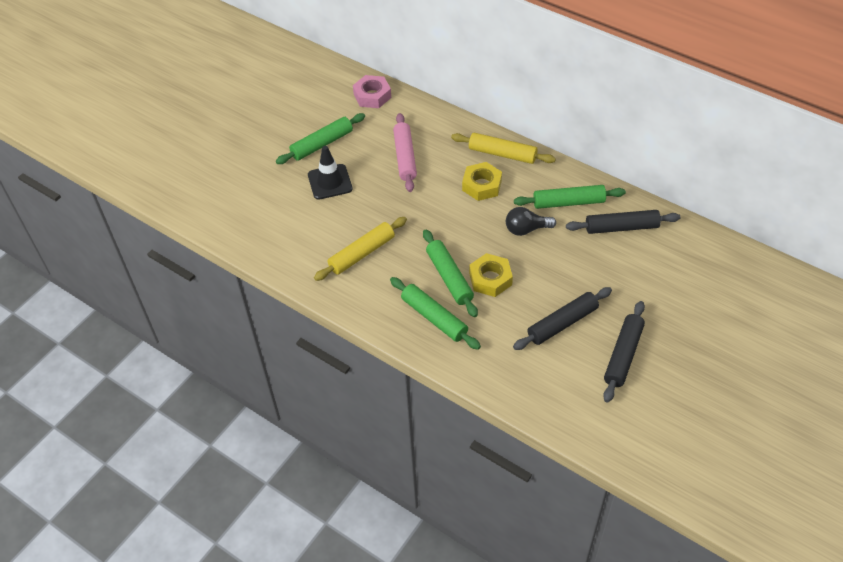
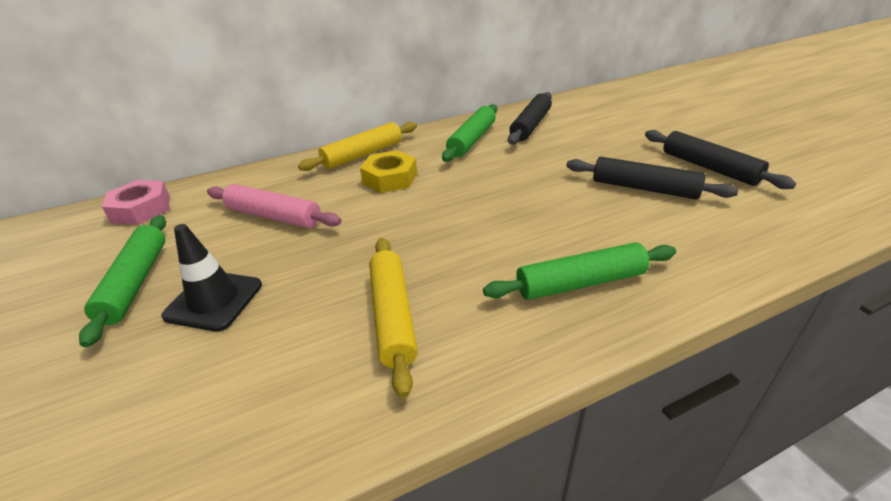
camera: 60 degrees left, 15 degrees down
green rolling pin [423,230,478,317] -> none
yellow nut [469,253,513,297] -> none
black light bulb [506,207,556,236] -> none
black rolling pin [513,287,612,350] -> black rolling pin turned 60 degrees counterclockwise [566,157,738,199]

